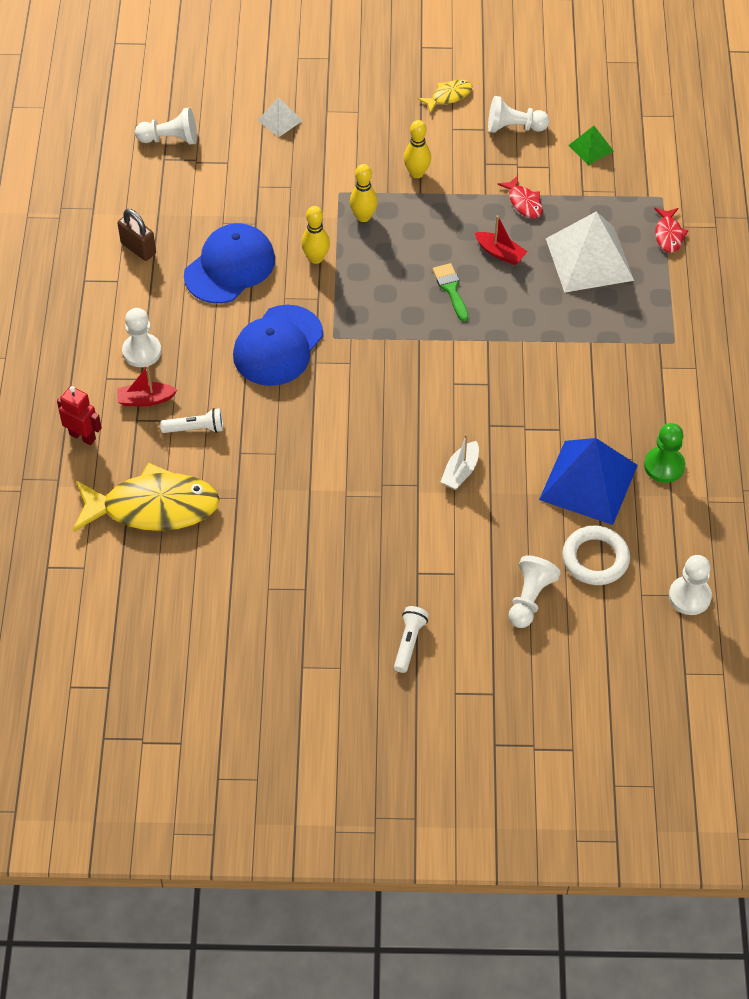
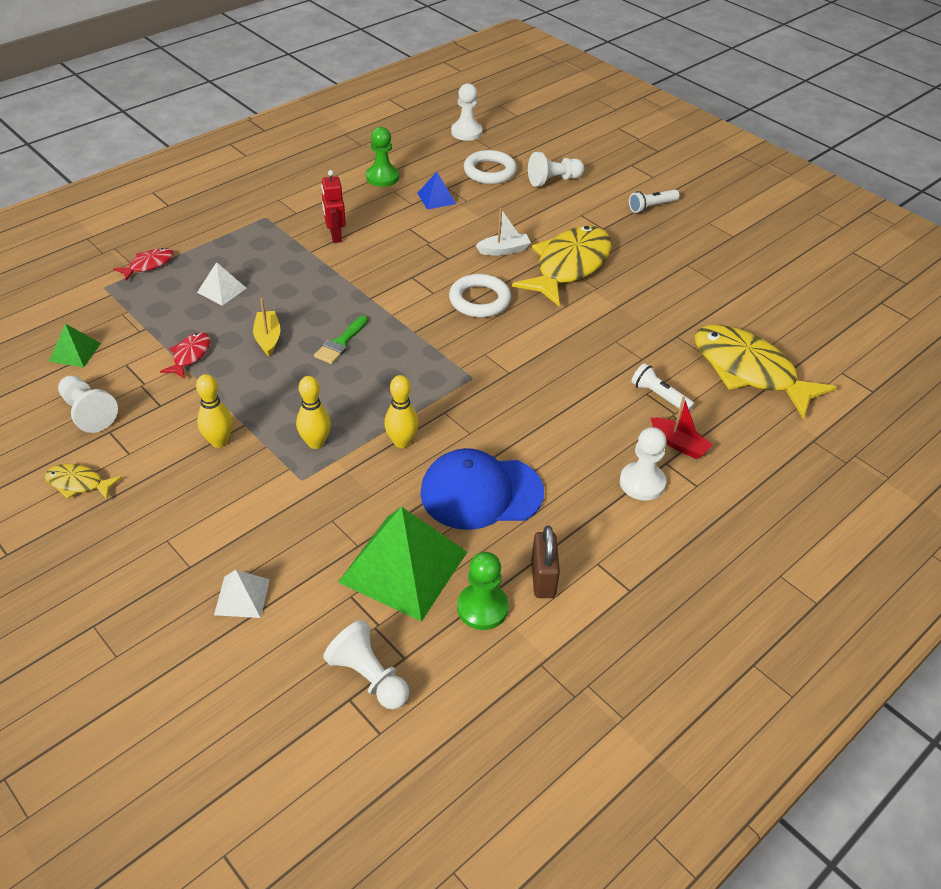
camera: 135 degrees left, 10 degrees down
red robot [57,386,102,445] -> red robot moved to [321,170,346,243]
blue cap [233,305,323,386] -> none
red boat [475,215,528,265] -> yellow boat [253,298,281,356]
blue pyramid [539,438,638,525] -> blue pyramid [417,172,456,210], size x0.47
white pyramid [546,211,634,293] -> white pyramid [197,262,246,306], size x0.47
none -> green pyramid [338,507,467,622]
none -> white ring [449,274,511,318]
none -> green pawn [457,552,509,630]
none -> yellow fish [512,226,612,307]

